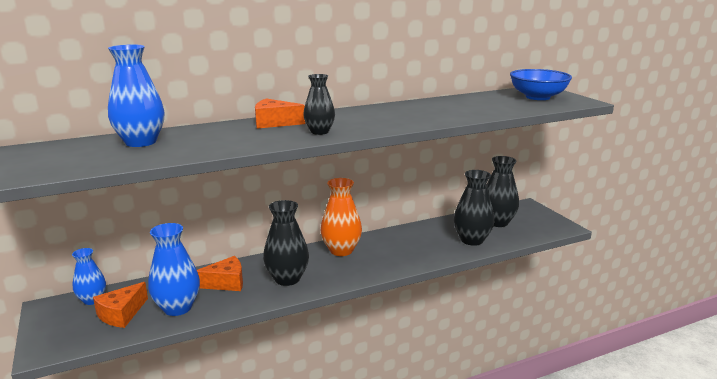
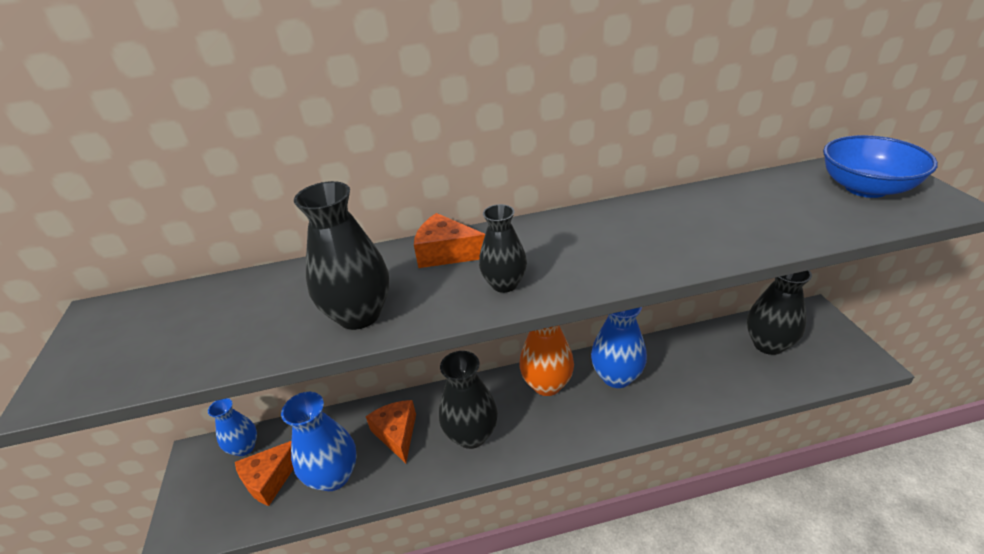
camera: 15 degrees right, 15 degrees up
blue vase [108,44,165,147] -> blue vase moved to [591,307,647,388]
orange cheese [197,256,243,291] -> orange cheese turned 105 degrees counterclockwise [366,400,416,463]
black vase [454,170,494,246] -> black vase moved to [294,181,389,330]

